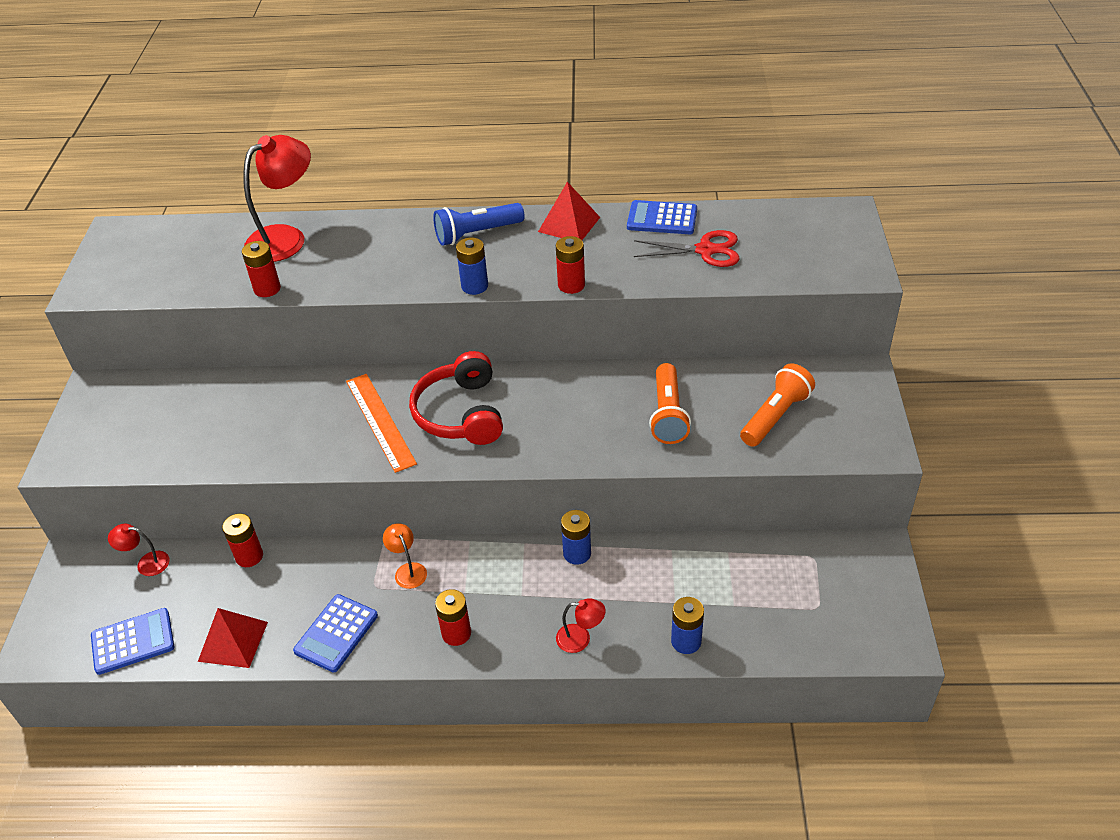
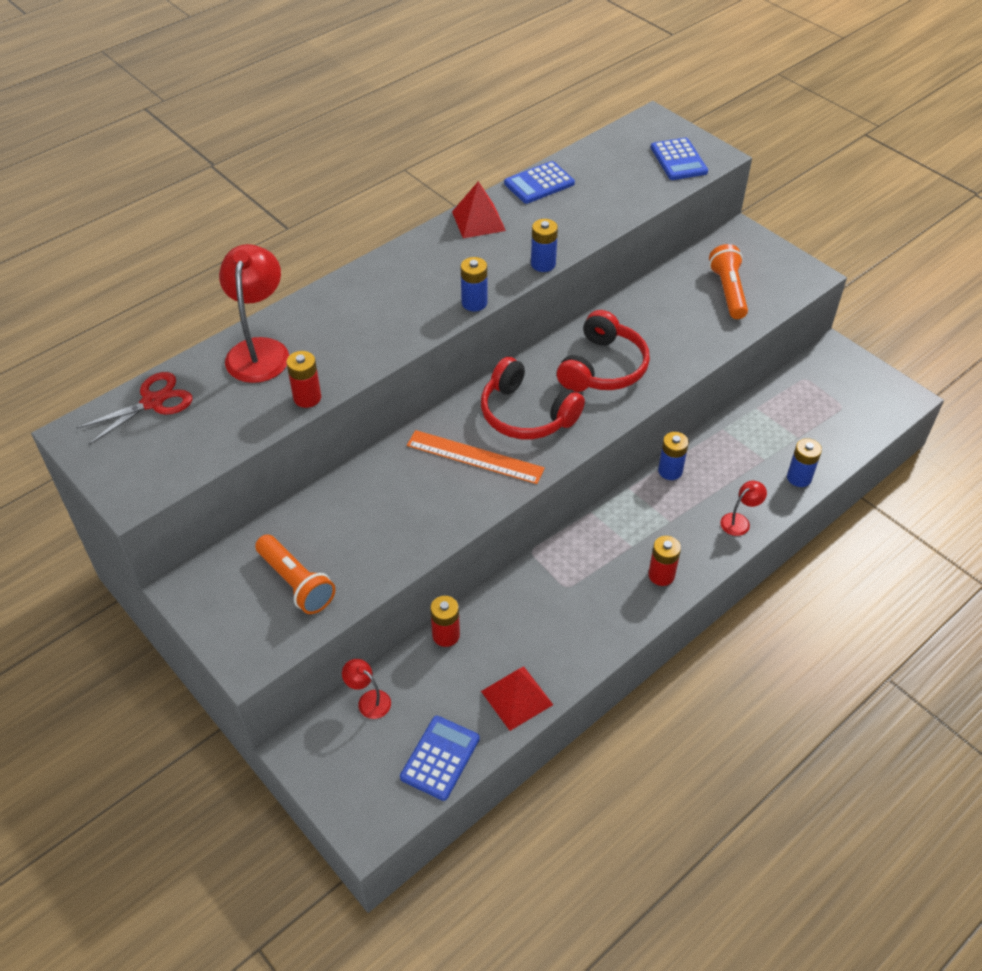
camera: 45 degrees left, 5 degrees up
red lamp [108,524,170,576] -> red lamp turned 75 degrees clockwise [342,659,391,719]
blue calculator [293,594,378,673] -> blue calculator moved to [651,138,708,180]
orange lamp [383,523,427,589] -> none
blue flashlight [433,203,525,246] -> none
red battery [556,236,585,294] -> blue battery [531,219,558,272]
red scissors [634,230,739,267] -> red scissors moved to [76,372,192,445]
orange flashlight [649,363,691,444] -> orange flashlight moved to [255,534,336,614]
none -> red headphones [557,310,650,392]

